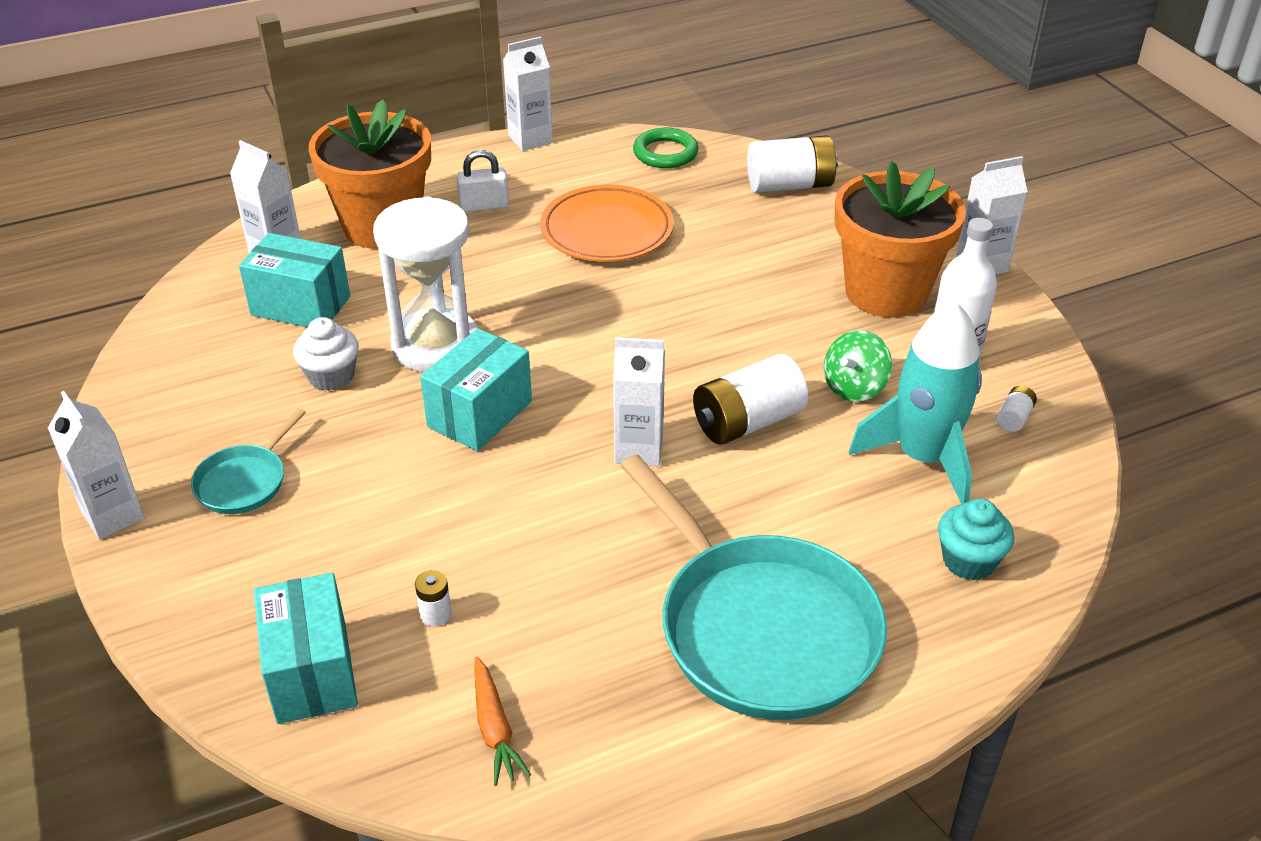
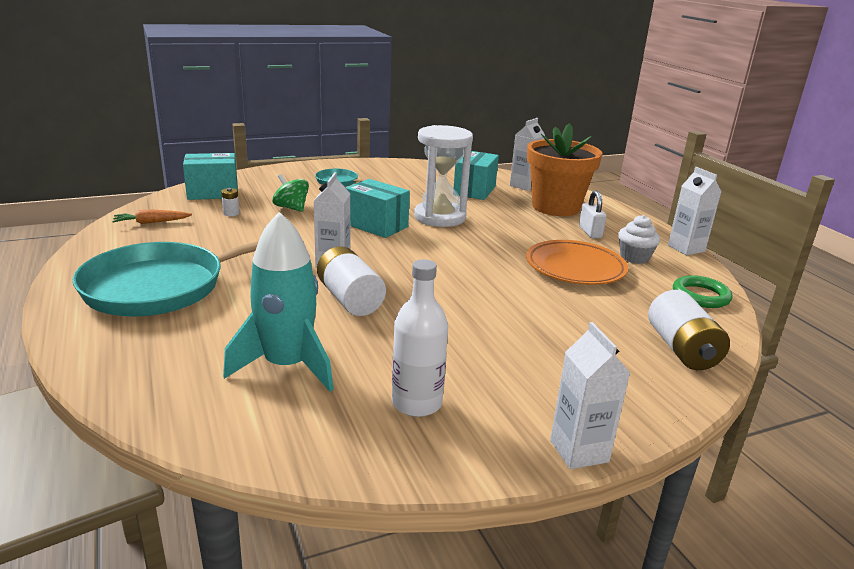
camera: 90 degrees right, 15 degrees down
white carton [48,391,145,539] -> none
white cupcake [293,317,359,391] -> white cupcake moved to [618,215,660,264]
green spinning top [824,330,892,402] -> green spinning top moved to [272,174,309,212]
orange flower pot [835,161,966,317] -> none
turquoise cupcake [938,499,1014,580] -> none
white battery [997,385,1037,432] -> none

